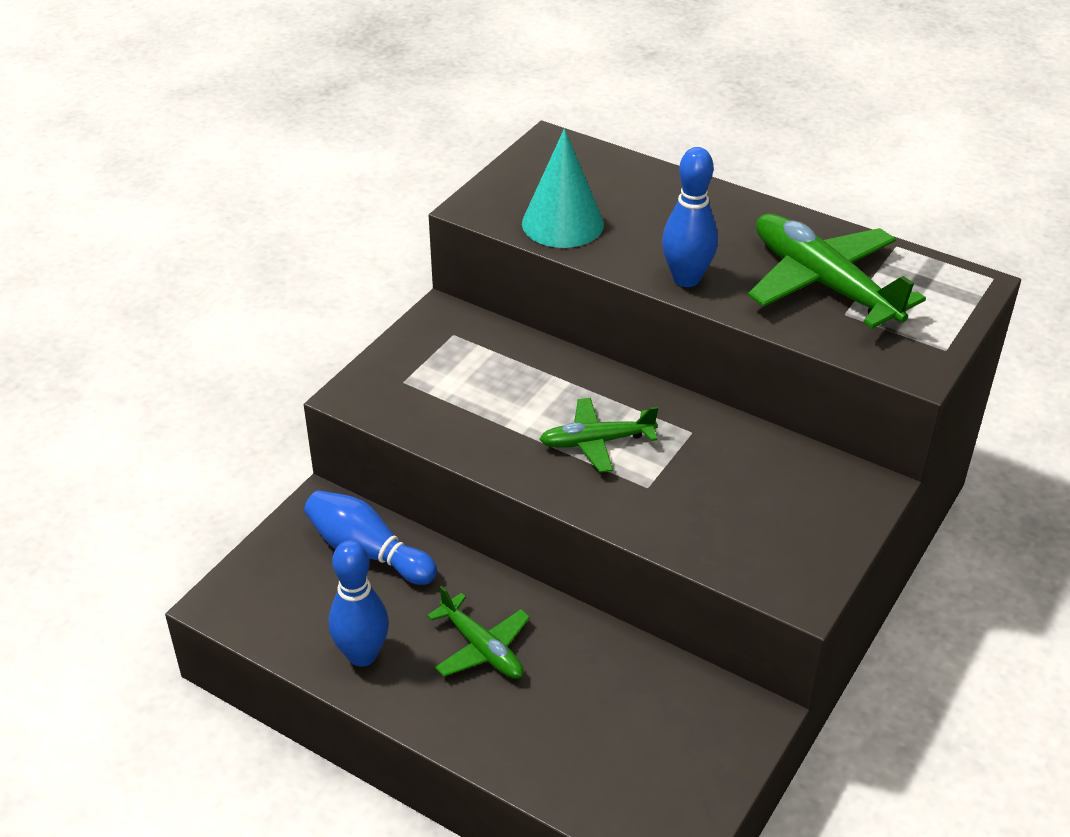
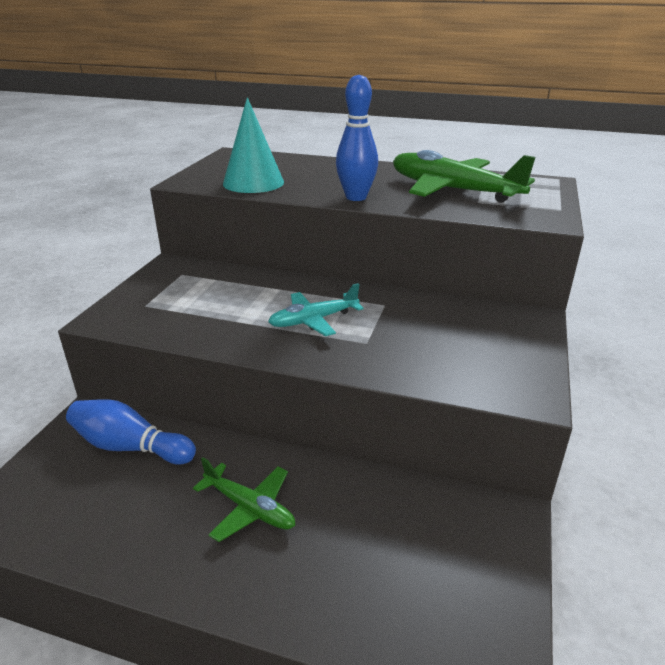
camera: 15 degrees left, 10 degrees down
blue bowling pin [329,540,389,667] -> none
green plane [539,398,658,473] -> turquoise plane [268,283,363,336]

